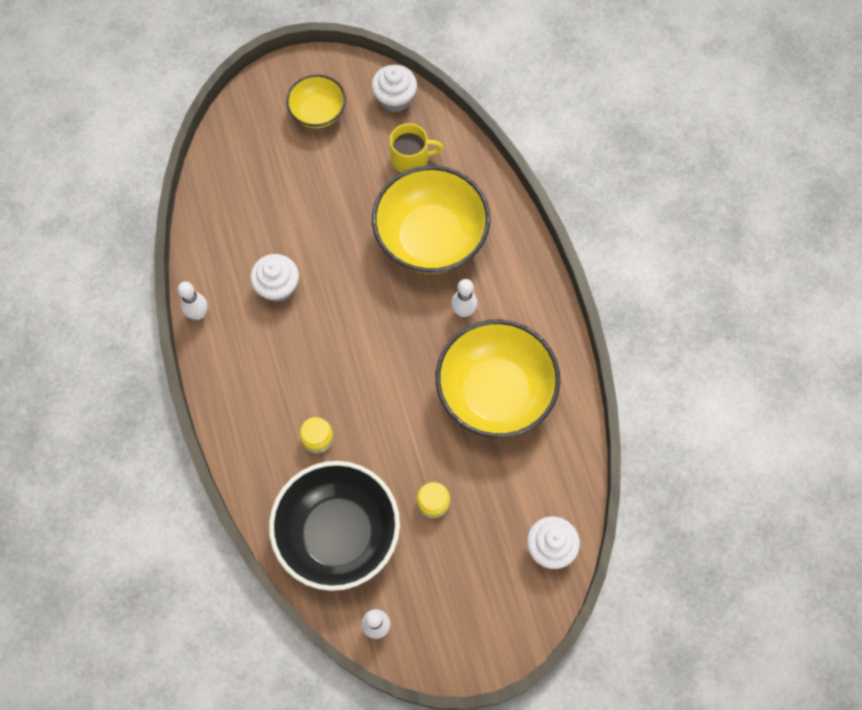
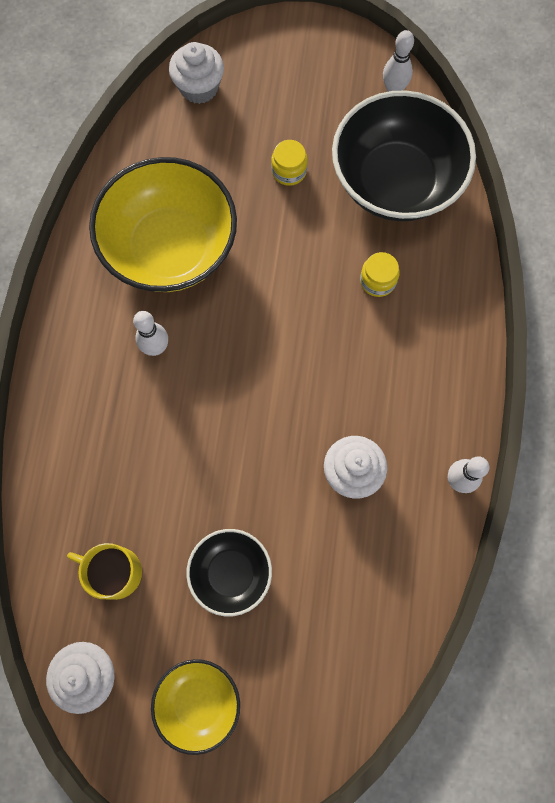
camera: 155 degrees left, 5 degrees up
yellow bowl [372,166,490,274] -> none
none -> black bowl [186,529,272,617]

